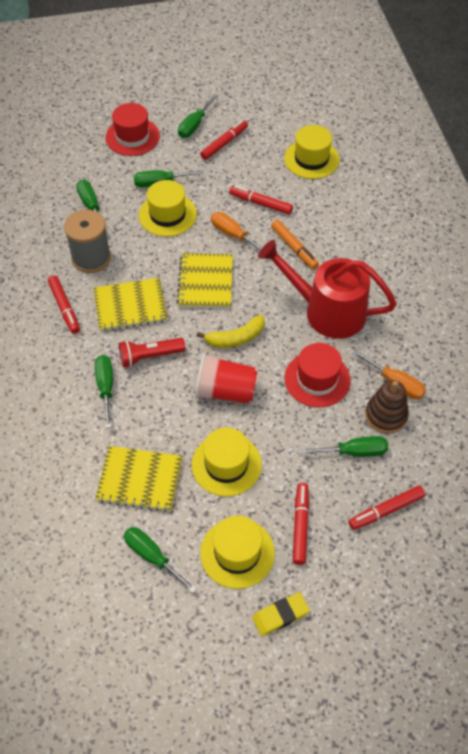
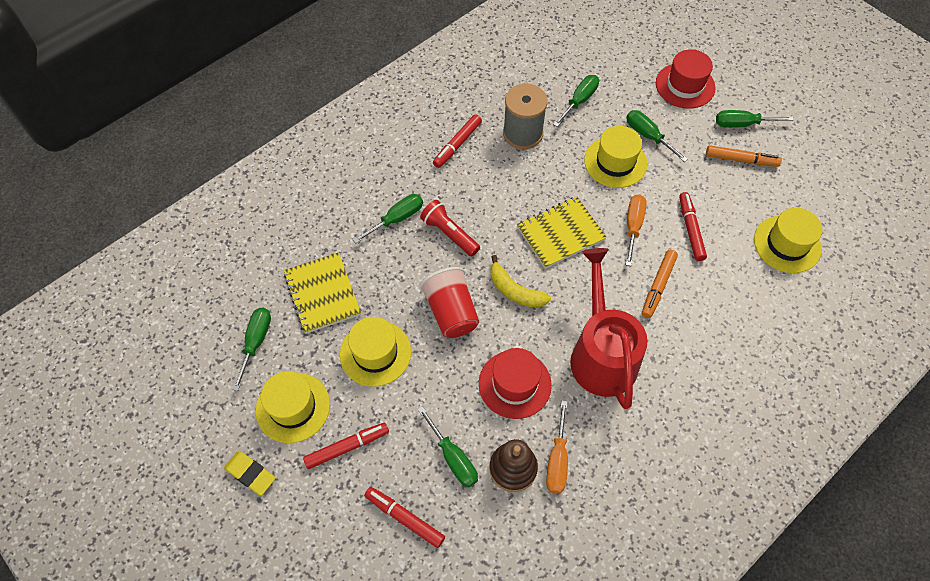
camera: 60 degrees right, 5 degrees up
yellow notebook [94,278,167,332] -> none
red marker [200,120,248,160] -> orange marker [706,145,782,167]

